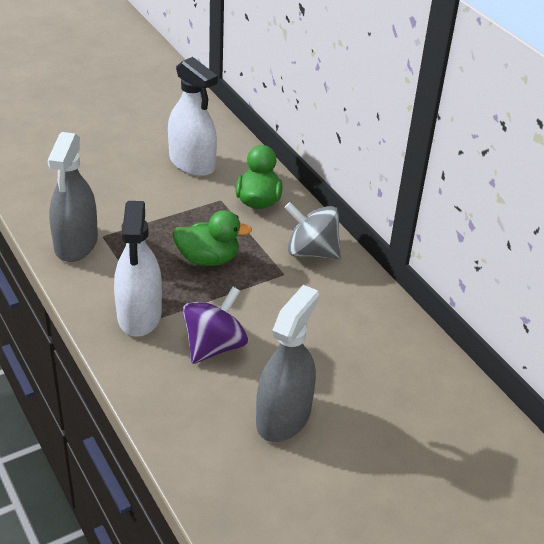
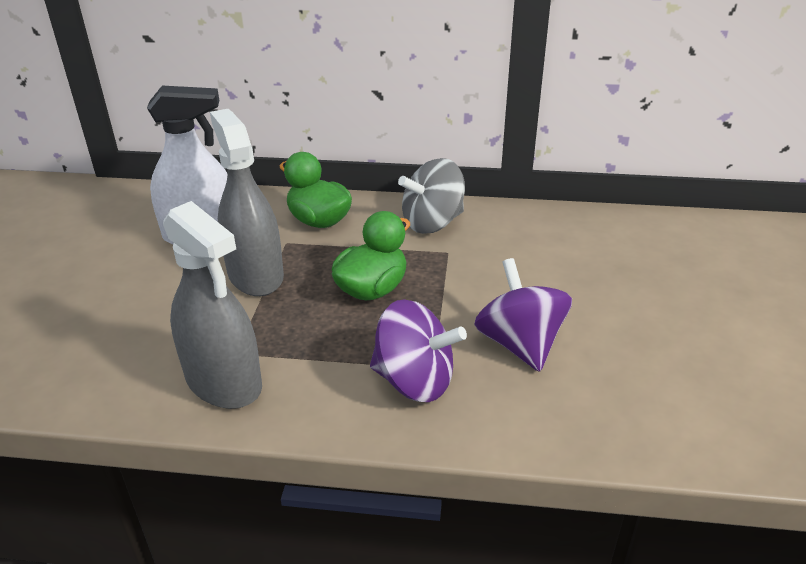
camera: 50 degrees left, 5 degrees down
white spray bottle [114,201,162,337] -> purple spinning top [370,299,467,402]
grey spray bottle [256,285,319,442] -> grey spray bottle moved to [210,109,284,296]

